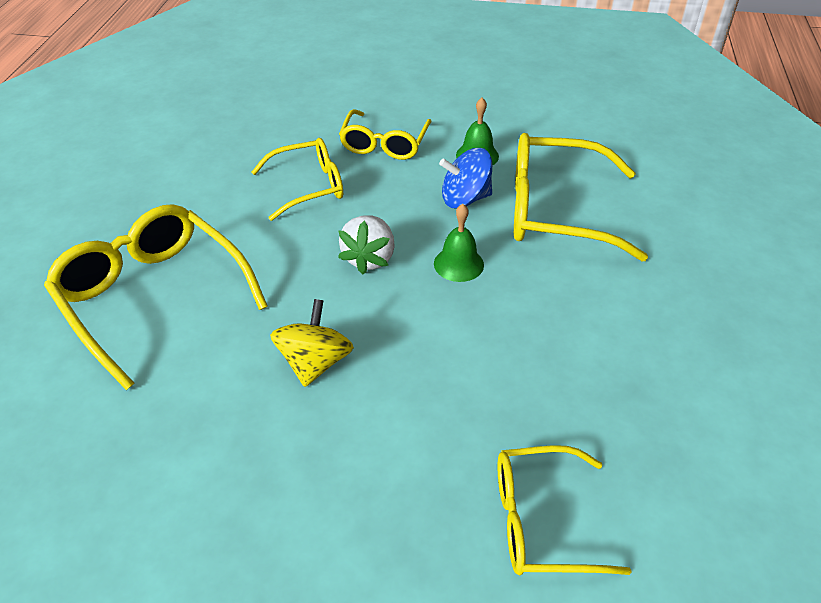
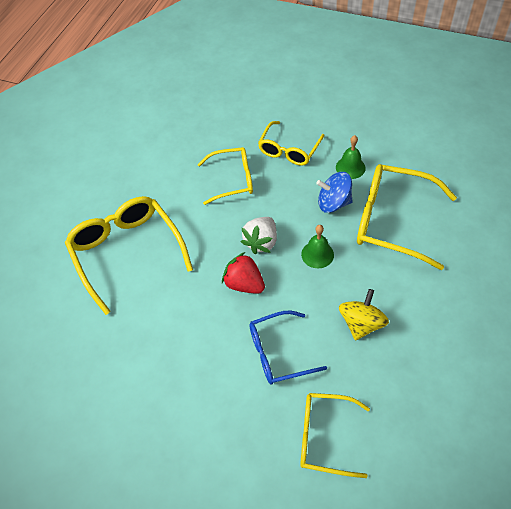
camera: 15 degrees right, 10 degrees up
yellow spinning top [270,299,354,387] -> yellow spinning top moved to [339,289,389,341]
none -> red strawberry [222,252,265,294]
none -> blue glasses [249,311,327,385]

